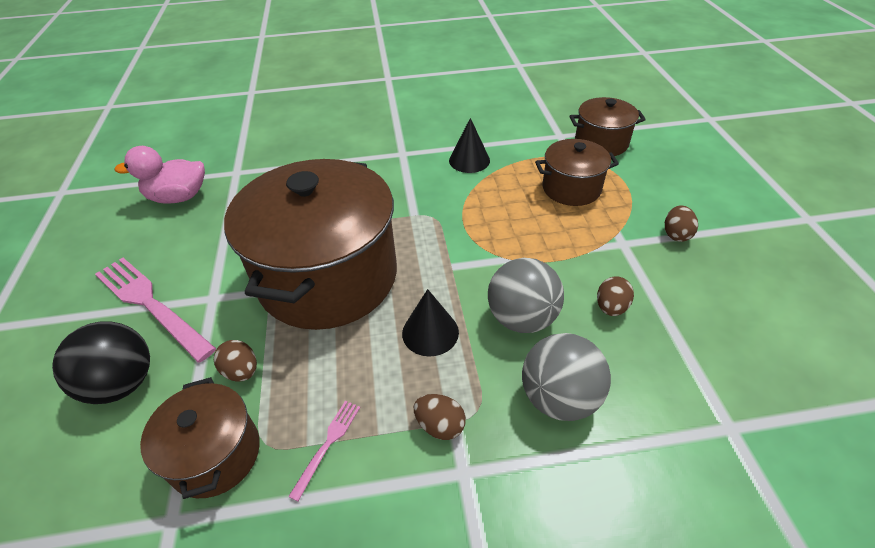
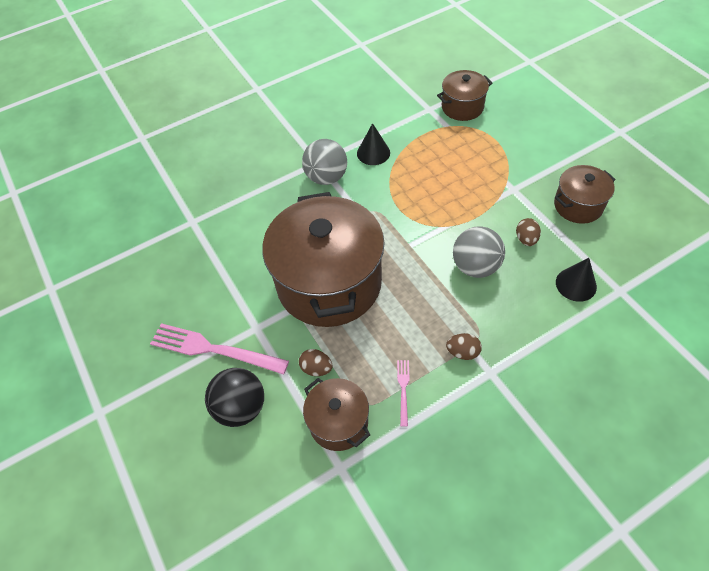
camera: 20 degrees left, 10 degrees up
pink duck [114,146,205,204] -> none
black cone [402,289,459,357] -> black cone moved to [556,258,597,302]
grey ball [522,333,611,421] -> grey ball moved to [302,139,347,185]
brown pot [535,139,619,206] -> brown pot moved to [554,165,616,224]
brown egg [665,205,698,242] -> none

